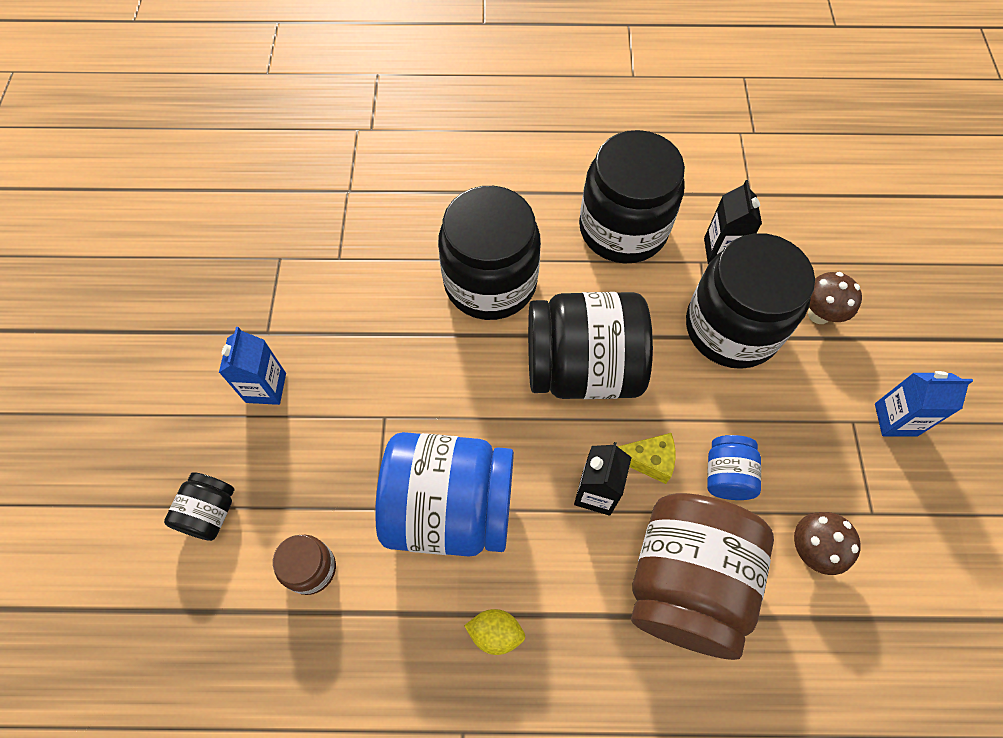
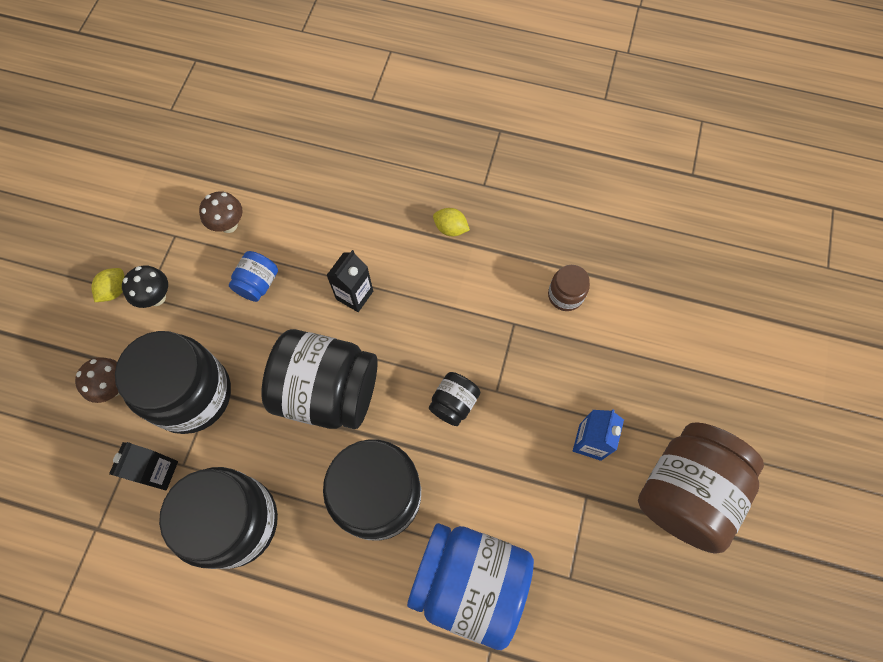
camera: 165 degrees left, 5 degrees up
black jar [164,472,234,541] -> black jar moved to [429,372,480,426]
blue jar [375,432,514,557] -> blue jar moved to [407,523,534,650]
yellow cheese [618,433,675,484] -> none
brown jar [631,493,774,660] -> brown jar moved to [638,422,764,554]
blue carton [875,371,973,437] -> yellow lemon [91,268,125,302]
none -> black mushroom [122,265,168,308]

